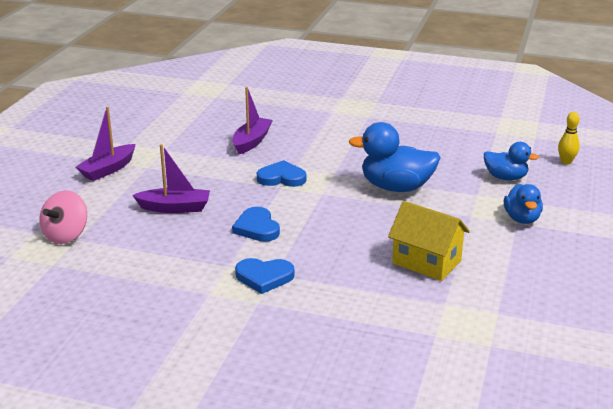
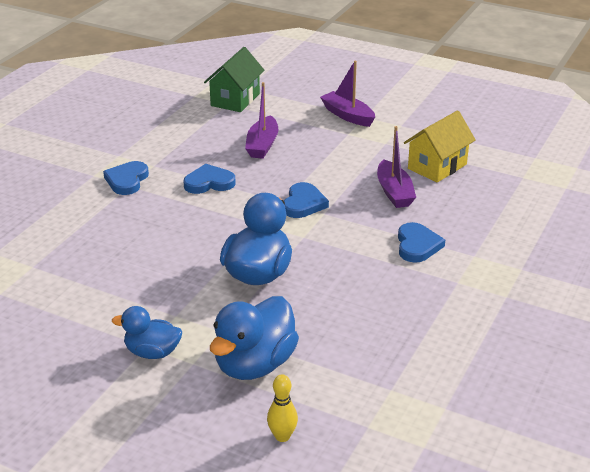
camera: 100 degrees right, 5 degrees up
pink spinning top [39,190,87,244] -> green house [204,47,265,112]
purple boat [233,87,273,154] -> purple boat turned 45 degrees clockwise [377,126,416,208]
yellow house [388,201,470,281] -> yellow house moved to [404,110,476,183]
blue duck [484,142,539,180] -> blue duck [210,296,299,380], size x1.64
none -> blue heart [398,222,445,263]

